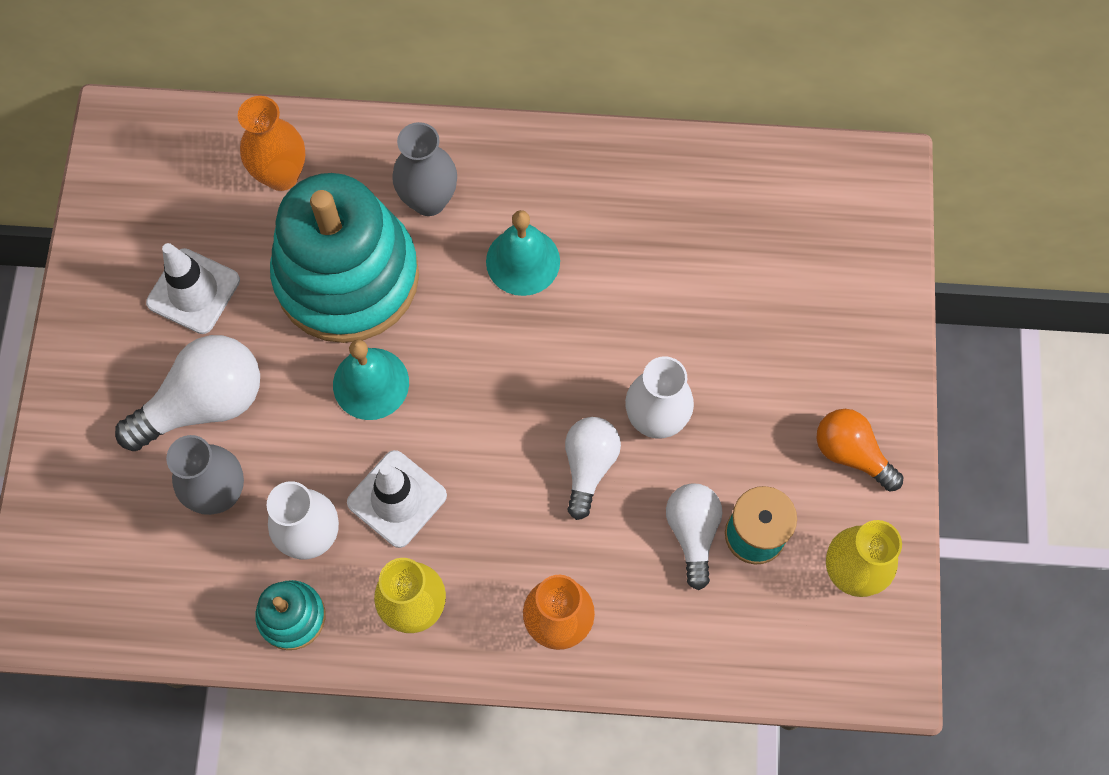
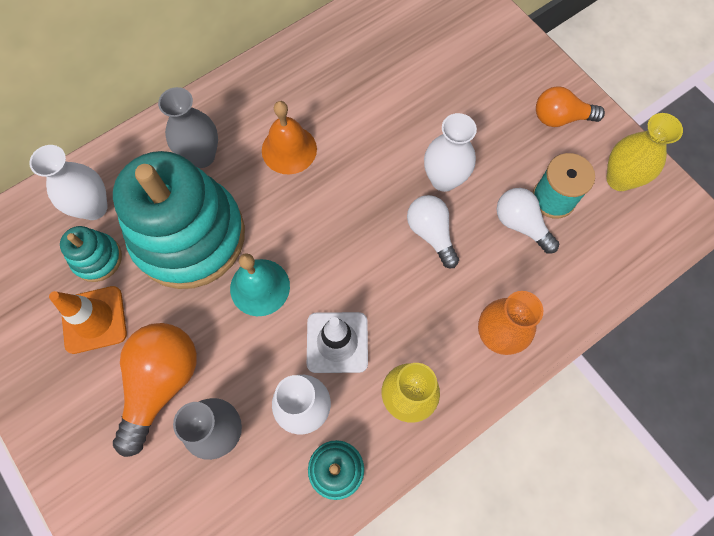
camera: 40 degrees left, 0 degrees up
white light bulb [115,335,260,451] -> orange light bulb [113,323,197,457]
white traffic cone [146,243,240,334] -> orange traffic cone [49,286,127,354]
orange vase [238,96,305,191] -> white vase [29,145,108,220]
turquoise bell [486,210,560,296] -> orange bell [262,101,317,175]
none -> turquoise stacking toy [60,226,122,282]

